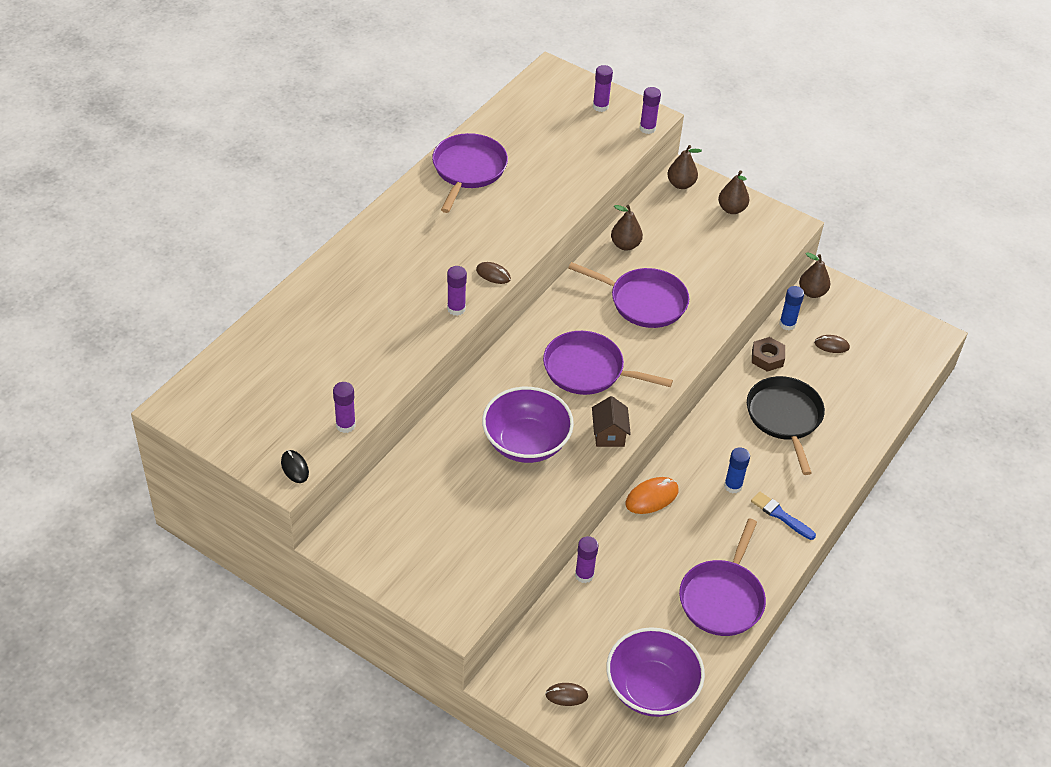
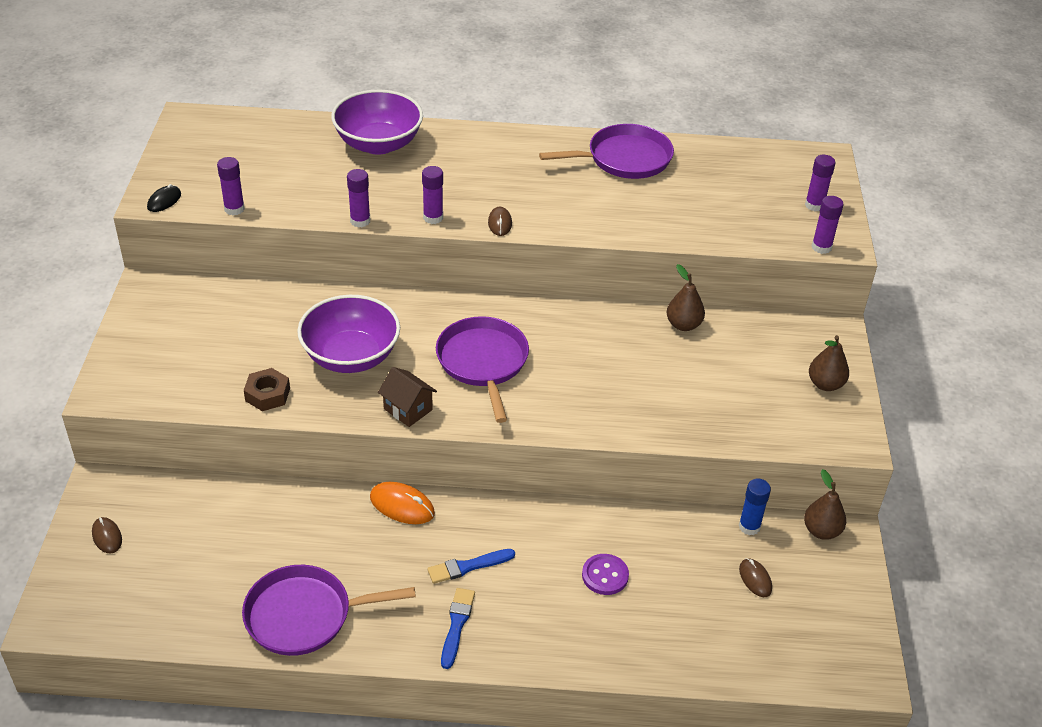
camera: 60 degrees right, 5 degrees down
purple pan [568,262,689,328] -> none
purple glue stick [575,536,599,583] -> purple glue stick moved to [347,169,370,228]
brown house [592,396,631,447] -> brown house turned 75 degrees clockwise [378,367,437,427]
purple bowl [606,627,705,717] -> purple bowl moved to [331,90,423,155]
brown pear [667,145,702,189] -> none
blue glue stick [724,448,750,493] -> blue brush [427,549,515,584]
black pan [747,376,825,475] -> purple button [582,554,629,595]
brown nut [752,337,785,372] -> brown nut moved to [244,368,290,411]

